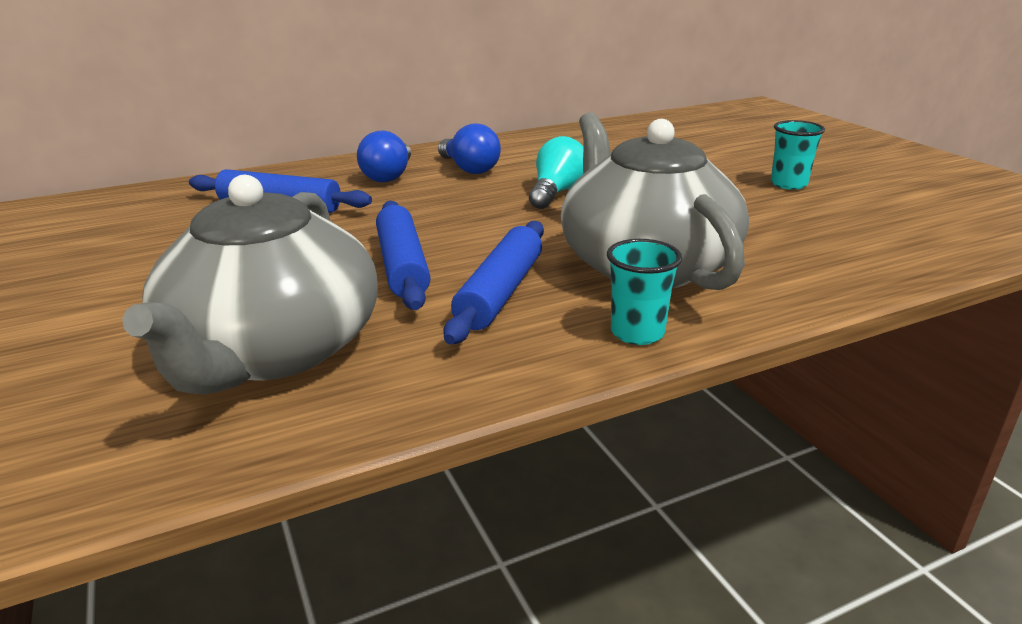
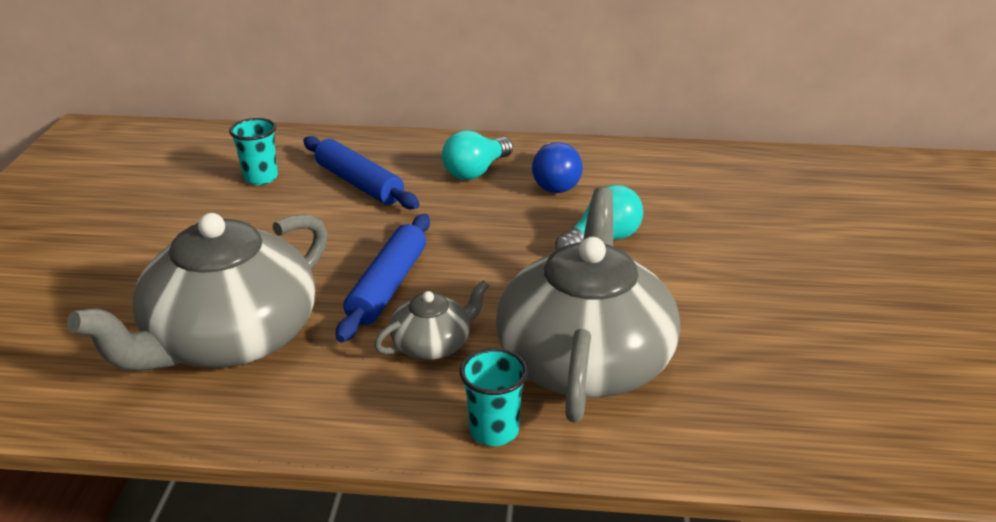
camera: 30 degrees right, 5 degrees up
blue light bulb [357,130,411,182] -> turquoise light bulb [442,130,513,180]
blue rolling pin [443,221,544,345] -> grey teapot [374,280,489,360]
turquoise cup [771,120,825,190] -> turquoise cup moved to [229,118,278,185]

